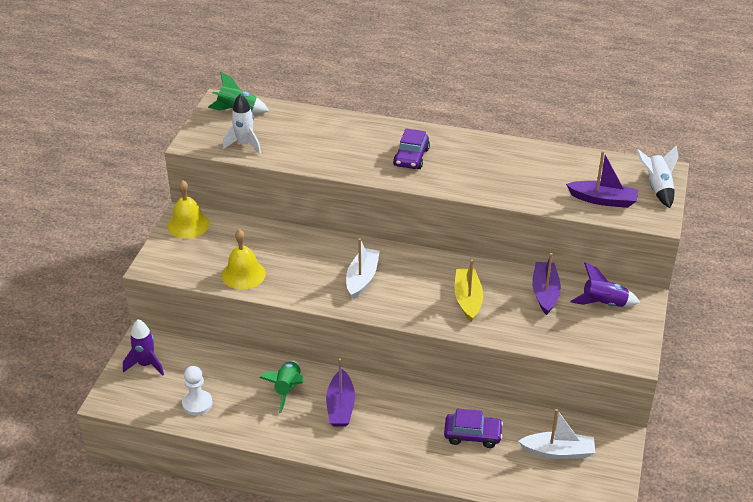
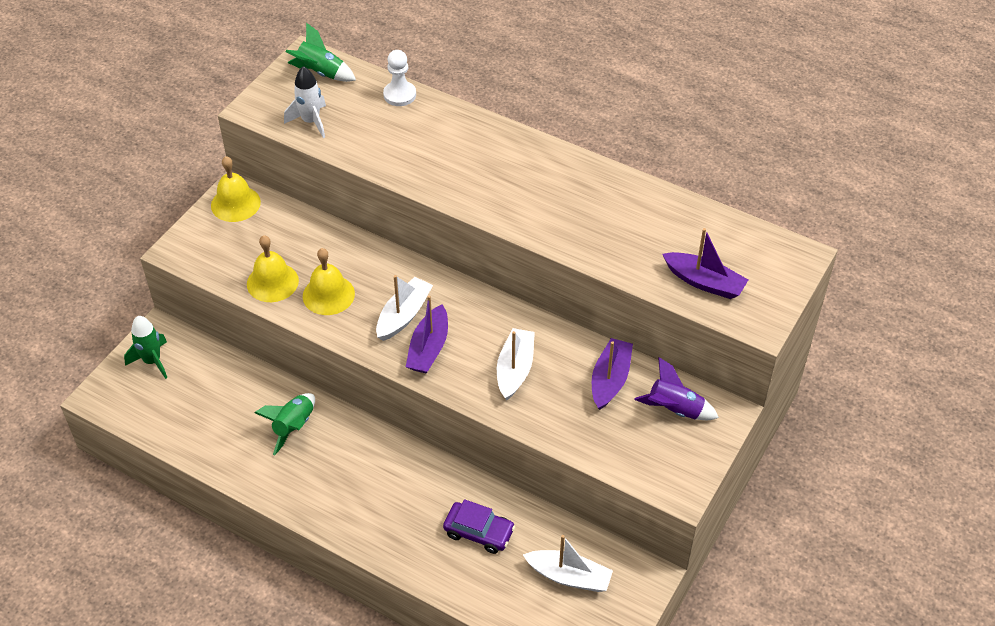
camera: 15 degrees right, 10 degrees up
purple rocket [123,319,164,376] -> green rocket [124,316,167,379]
white pawn [182,366,213,415] -> white pawn moved to [383,50,416,106]
purple boat [326,358,355,427] -> purple boat moved to [406,295,448,373]
purple car [393,128,430,169] -> none
yellow boat [454,260,483,322] -> white boat [497,328,535,400]
white rocket [636,146,678,208] -> none
none -> yellow bell [303,248,355,315]

